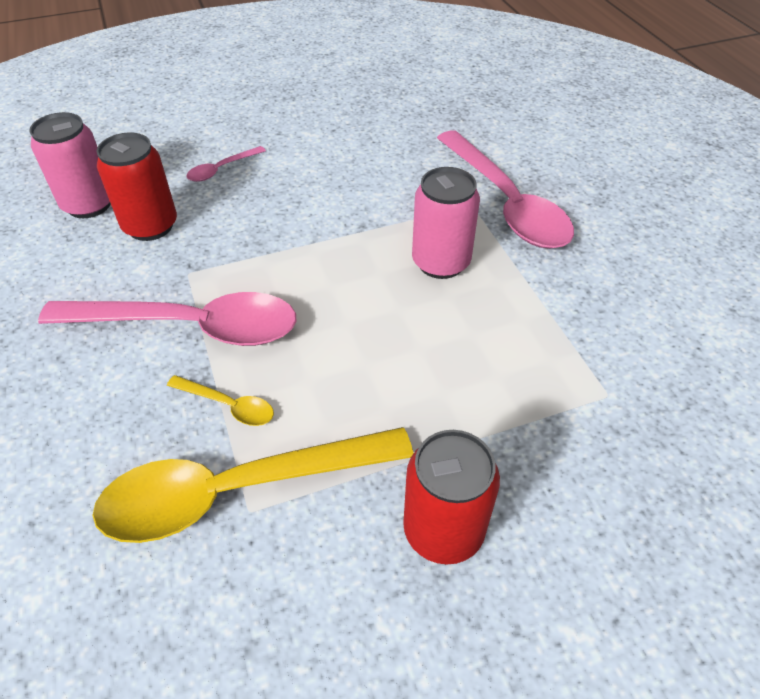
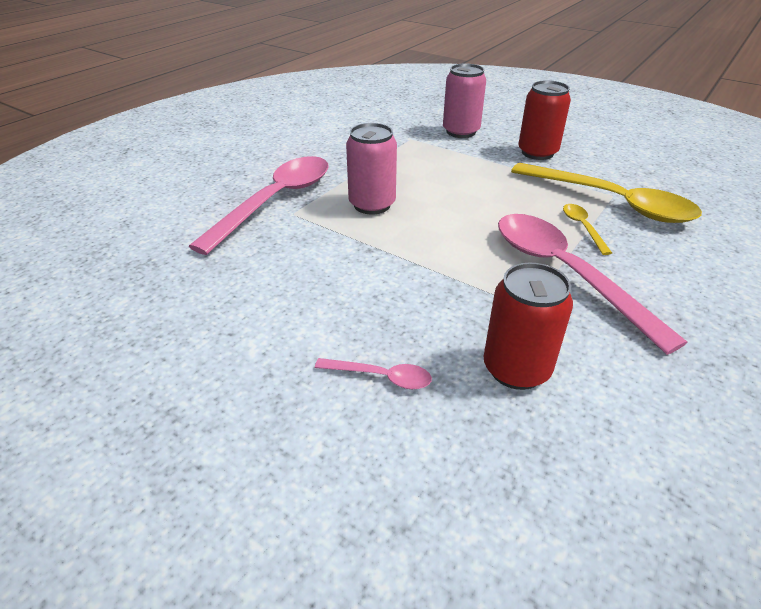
camera: 125 degrees left, 10 degrees down
pink can [30,112,111,218] -> pink can moved to [443,64,486,138]

